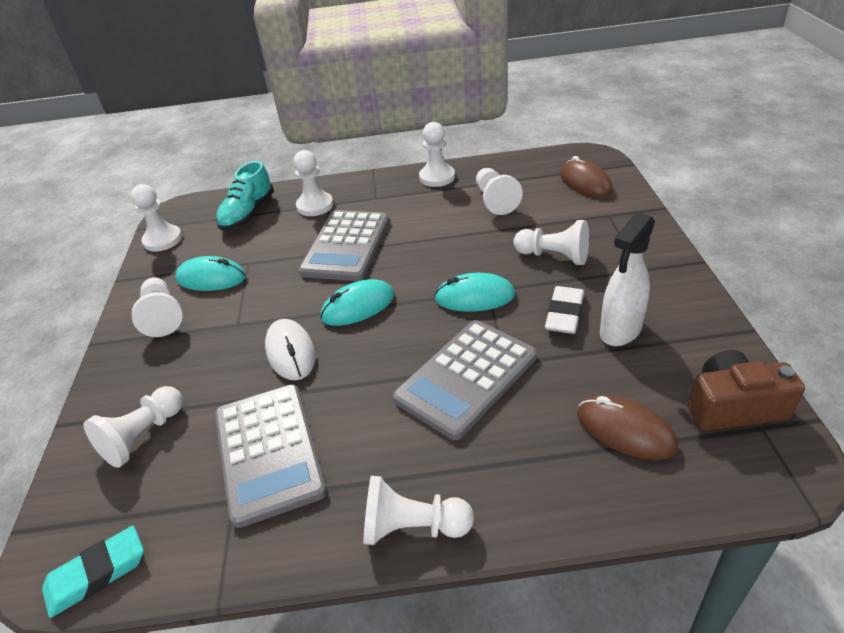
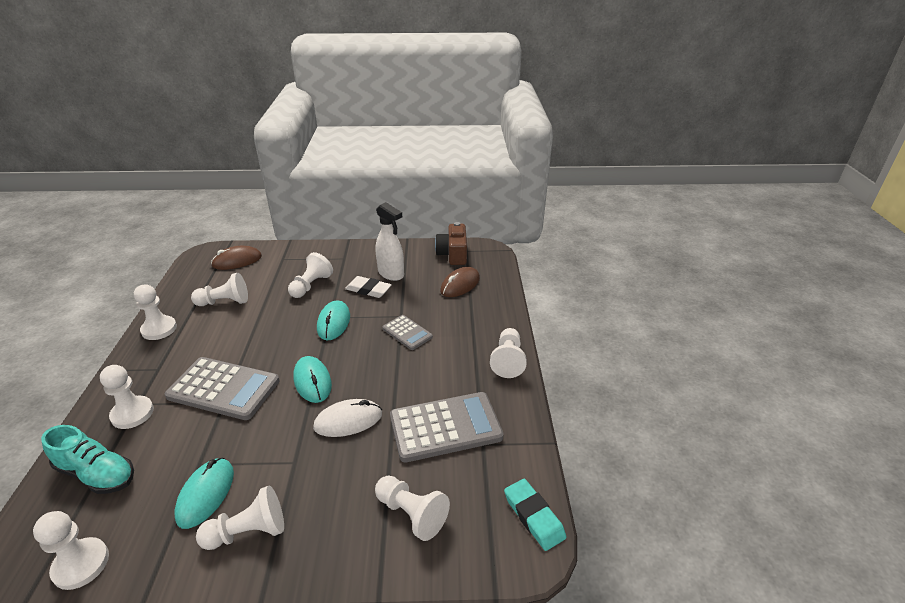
camera: 90 degrees left, 5 degrees down
grey calculator [393,320,537,440] -> grey calculator [382,315,433,350], size x0.55

